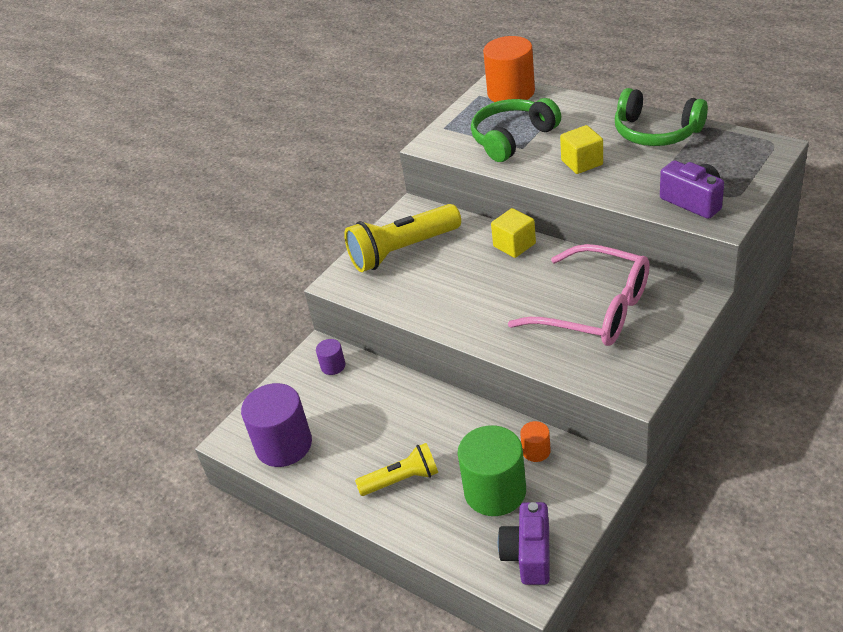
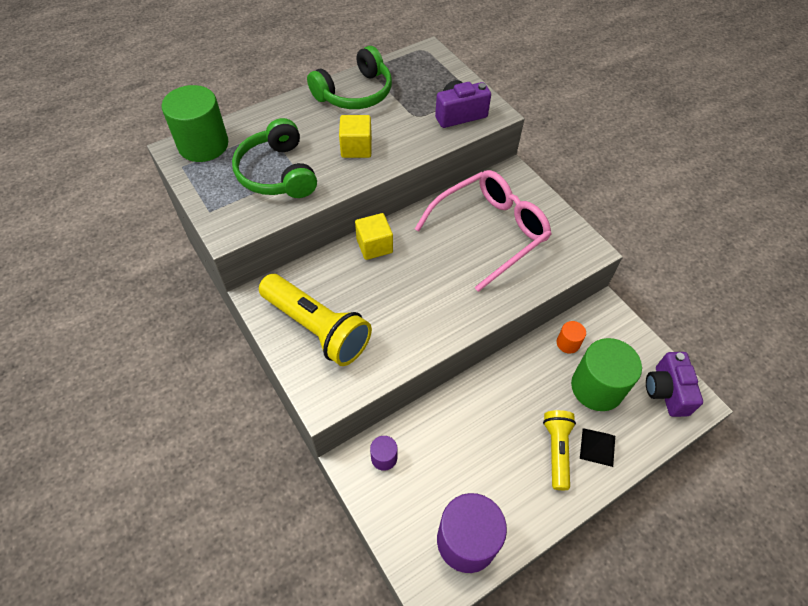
camera: 75 degrees left, 15 degrees up
yellow flashlight [344,204,461,272] -> yellow flashlight turned 45 degrees counterclockwise [259,274,372,366]
orange cylinder [483,36,535,102] -> green cylinder [162,85,228,162]
purple camera [498,502,550,585] -> purple camera turned 60 degrees clockwise [646,352,703,417]
none -> black pyramid [580,428,615,467]

